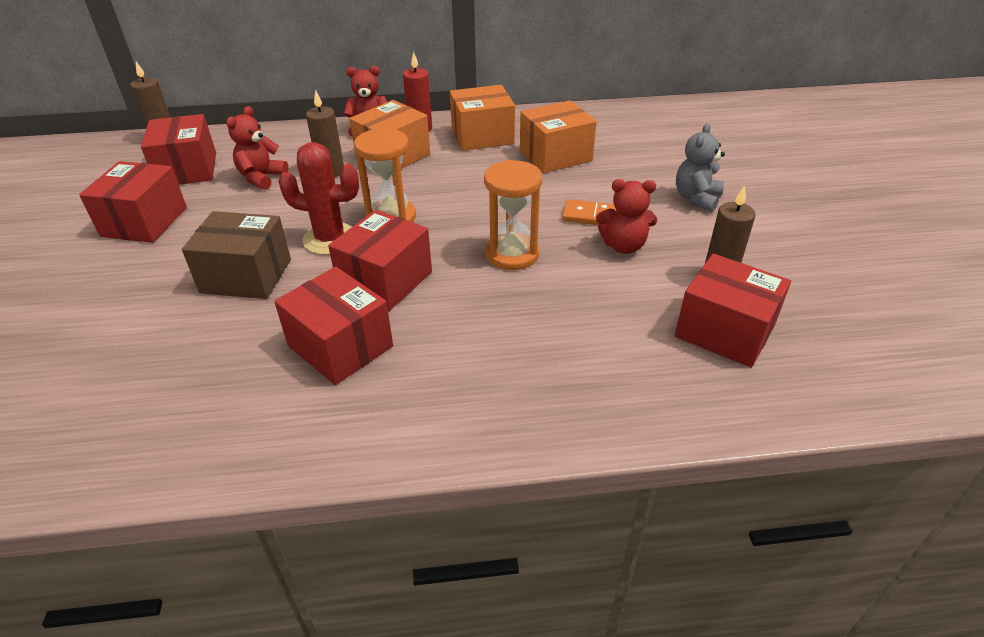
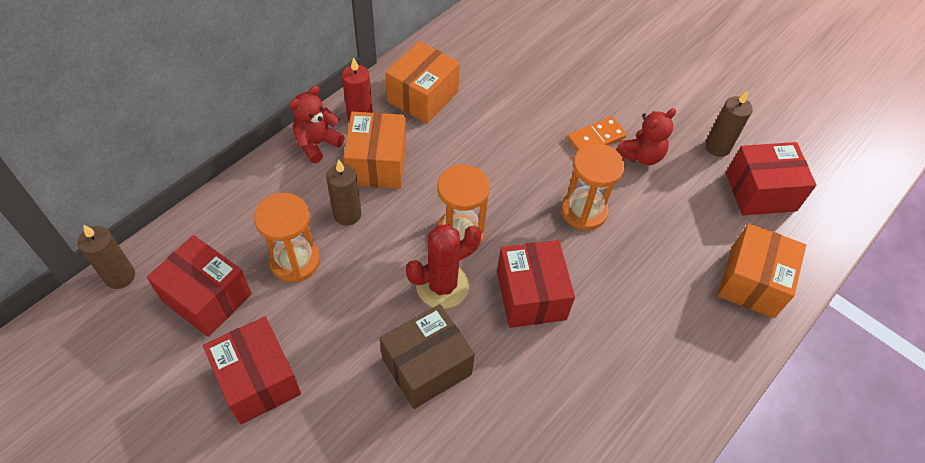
camera: 45 degrees left, 15 degrees up
red teddy bear [226,106,289,190] -> orange hourglass [254,193,320,282]
red box [274,267,393,385] -> none
orange box [520,100,597,173] -> orange box moved to [718,223,806,318]
grey teddy bear [676,123,725,212] -> none

